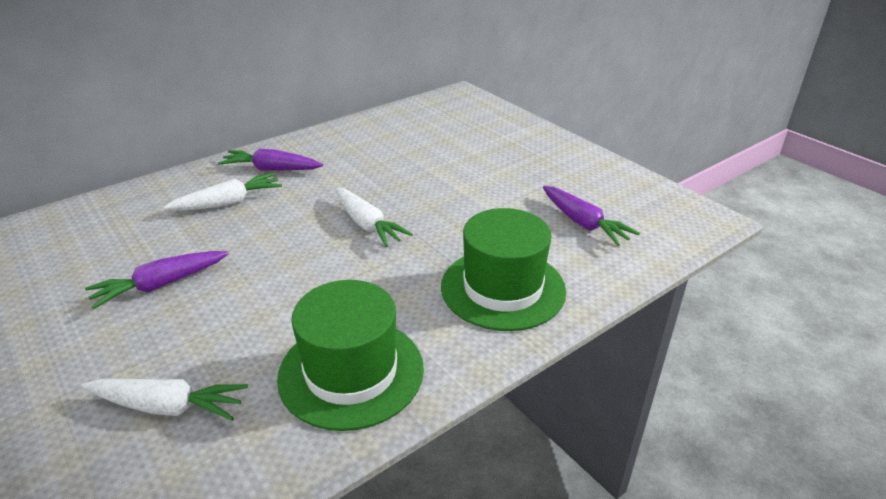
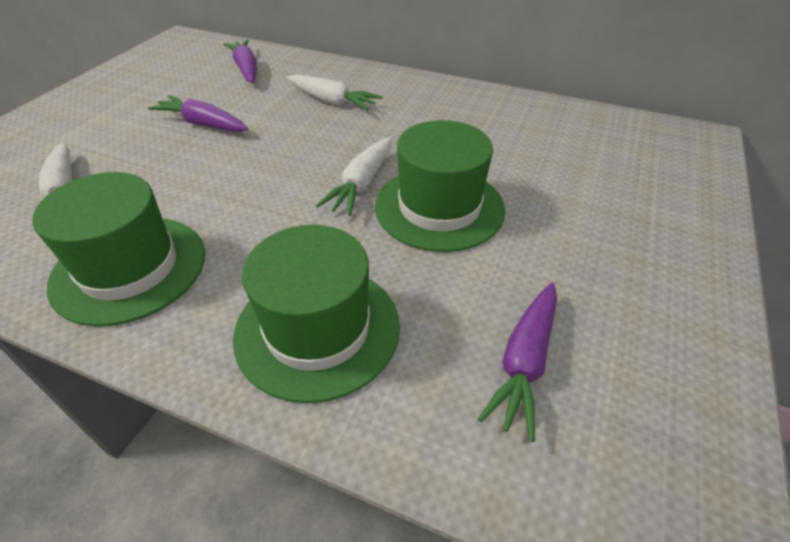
camera: 60 degrees right, 10 degrees up
purple carrot [218,148,323,170] -> purple carrot moved to [224,40,257,83]
none -> green hat [375,120,505,252]

